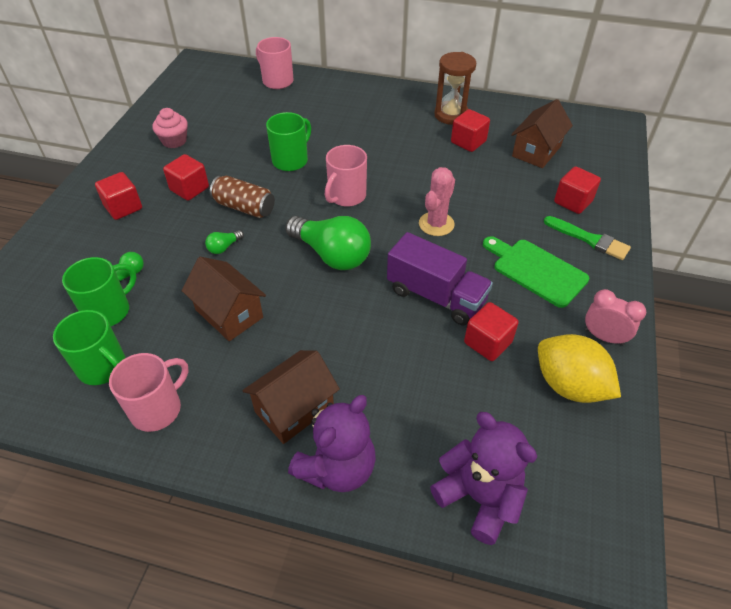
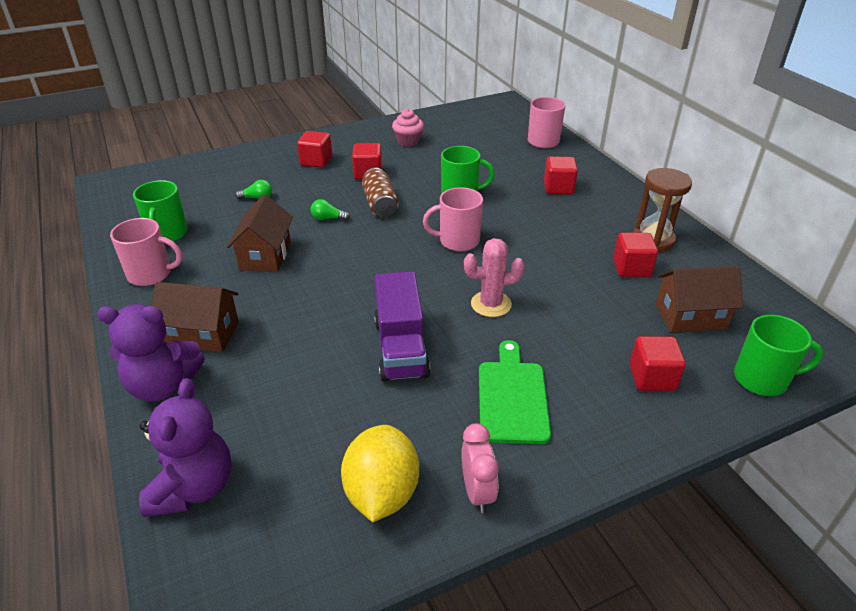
camera: 50 degrees right, 10 degrees down
green mug [62,257,136,326] -> green mug moved to [734,315,823,396]
green light bulb [285,216,371,270] -> none
red cube [464,302,519,361] -> red cube moved to [544,156,578,194]
green brush [544,216,631,260] -> none

